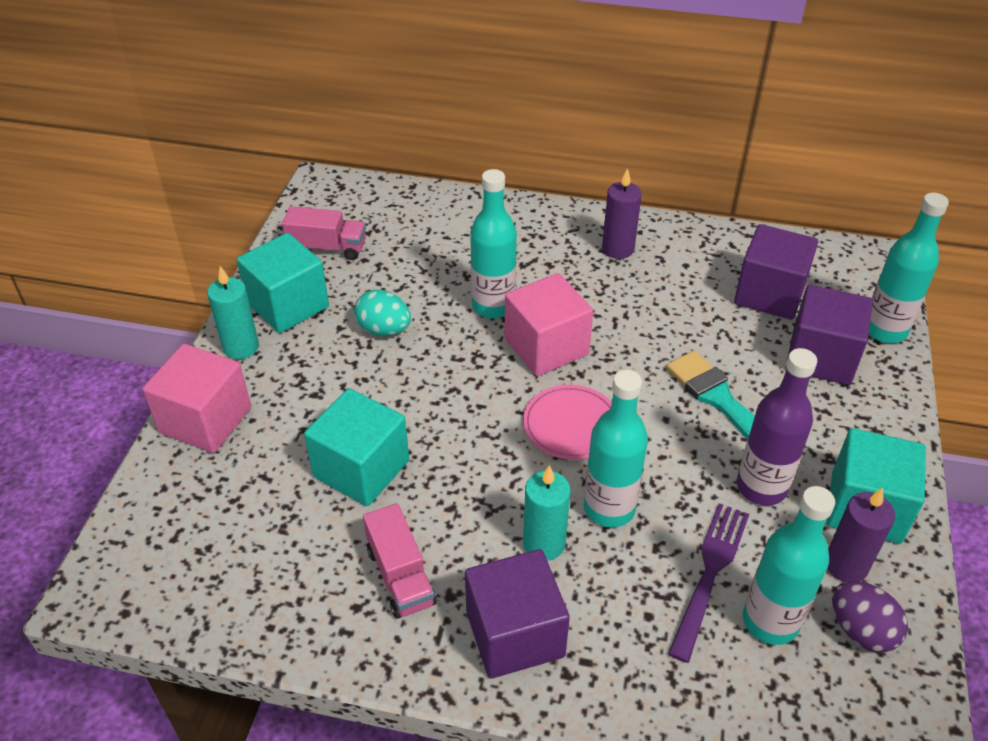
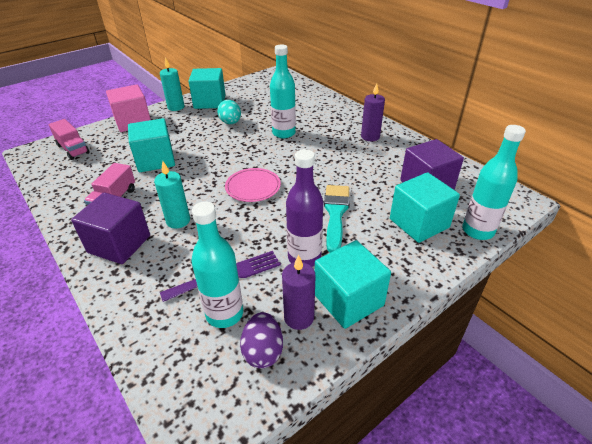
camera: 40 degrees right, 5 degrees down
pink truck [282,206,366,260] -> pink truck moved to [48,119,90,160]
pink cube [505,273,593,376] -> none
turquoise bottle [584,370,648,528] -> none
purple cube [786,285,873,385] -> turquoise cube [390,172,460,243]

